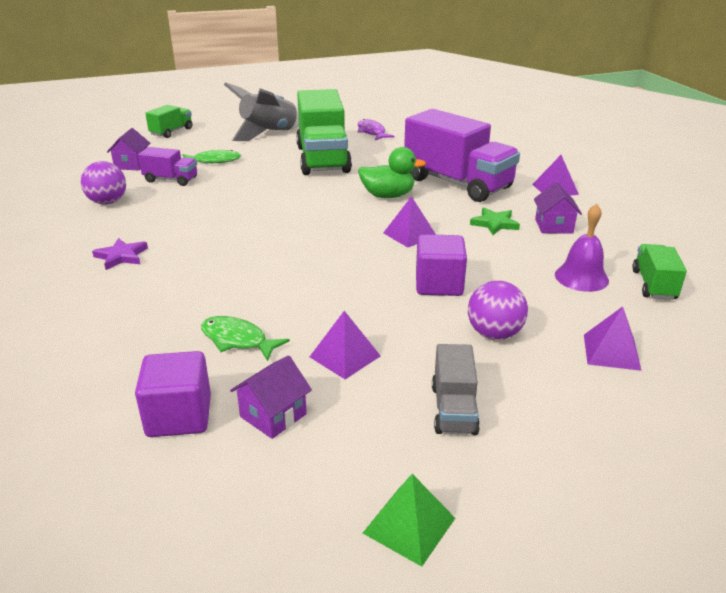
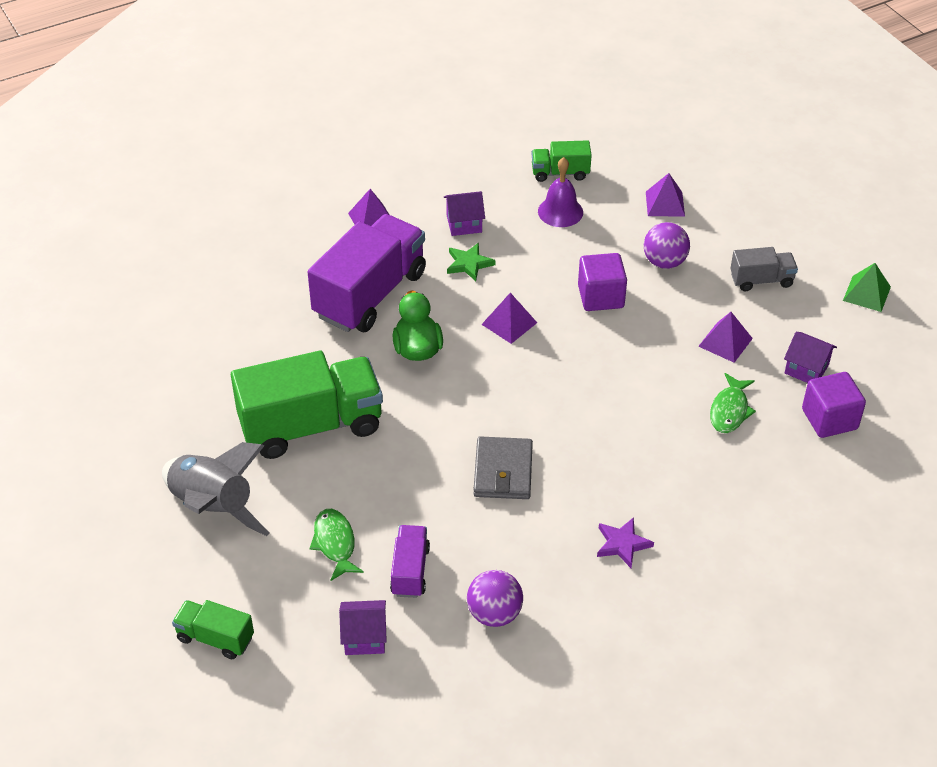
camera: 100 degrees left, 15 degrees up
purple fish [357,119,395,140] -> none
none -> grey wallet [474,436,533,499]

